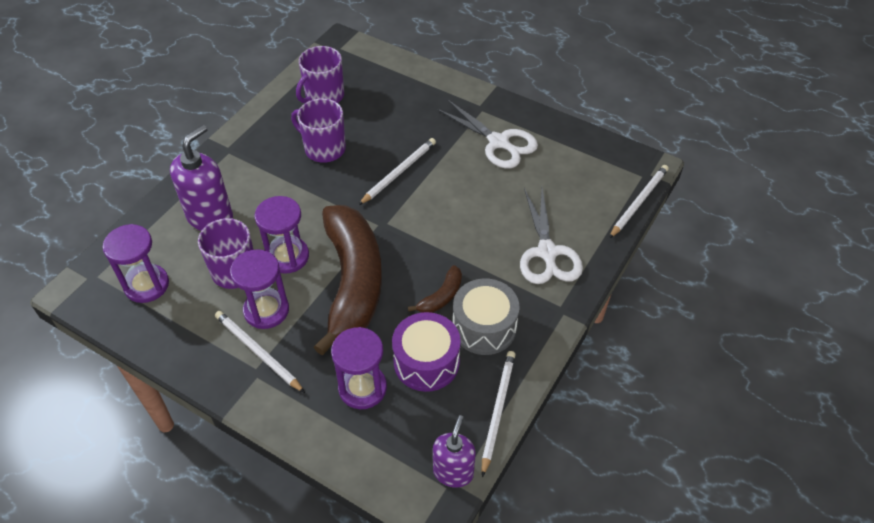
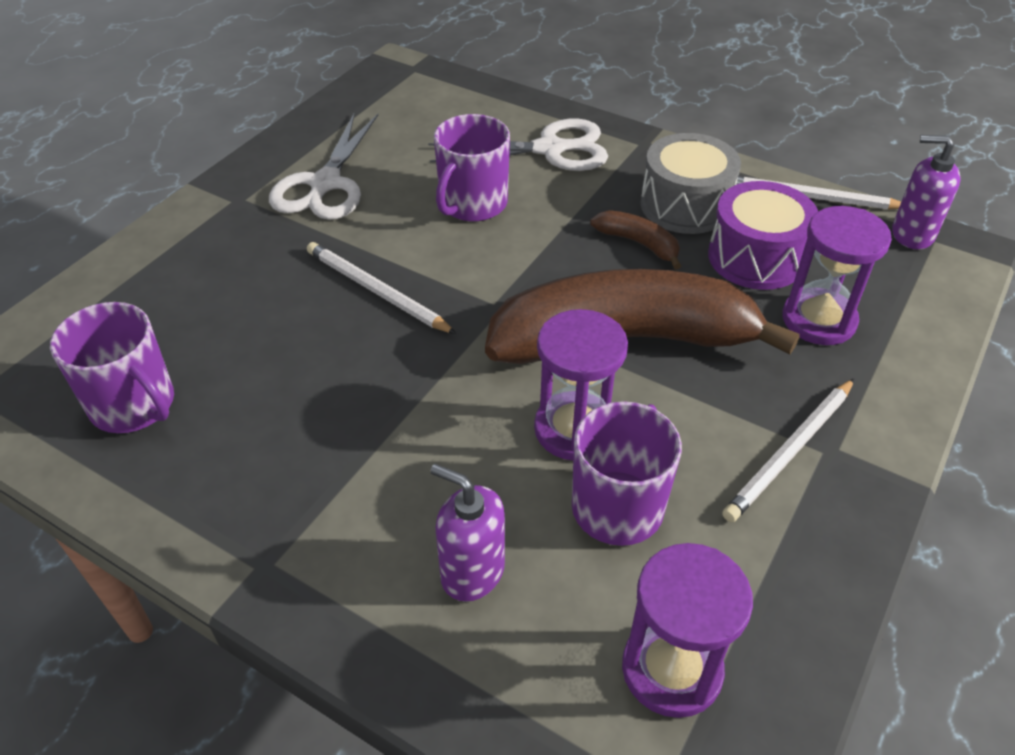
camera: 90 degrees left, 5 degrees down
purple soap dispenser [170,125,233,231] -> purple soap dispenser [430,464,505,602], size x0.65
purple hourglass [230,249,289,329] -> none
purple mug [291,98,346,163] -> purple mug moved to [434,114,510,222]
white scissors [436,99,538,169] -> white scissors turned 150 degrees clockwise [269,112,378,220]
white pencil [609,165,669,239] -> none

